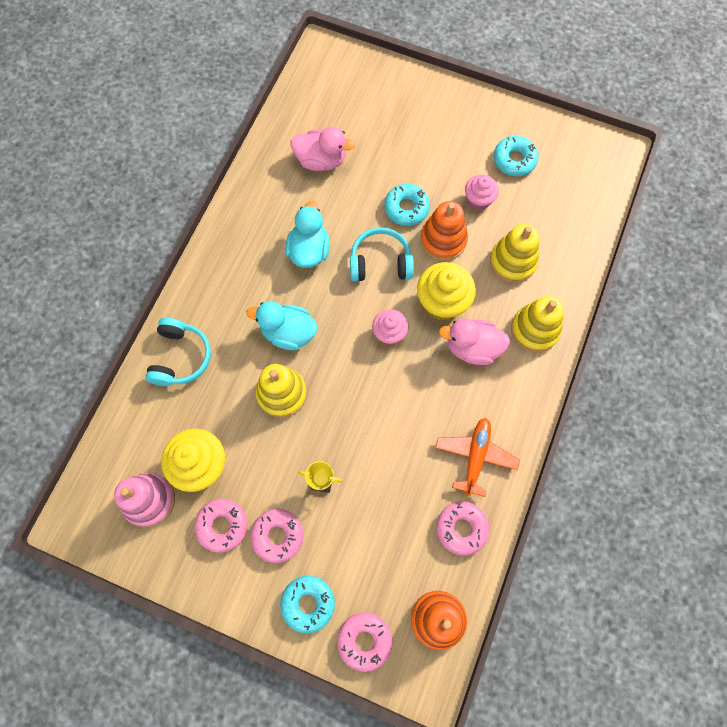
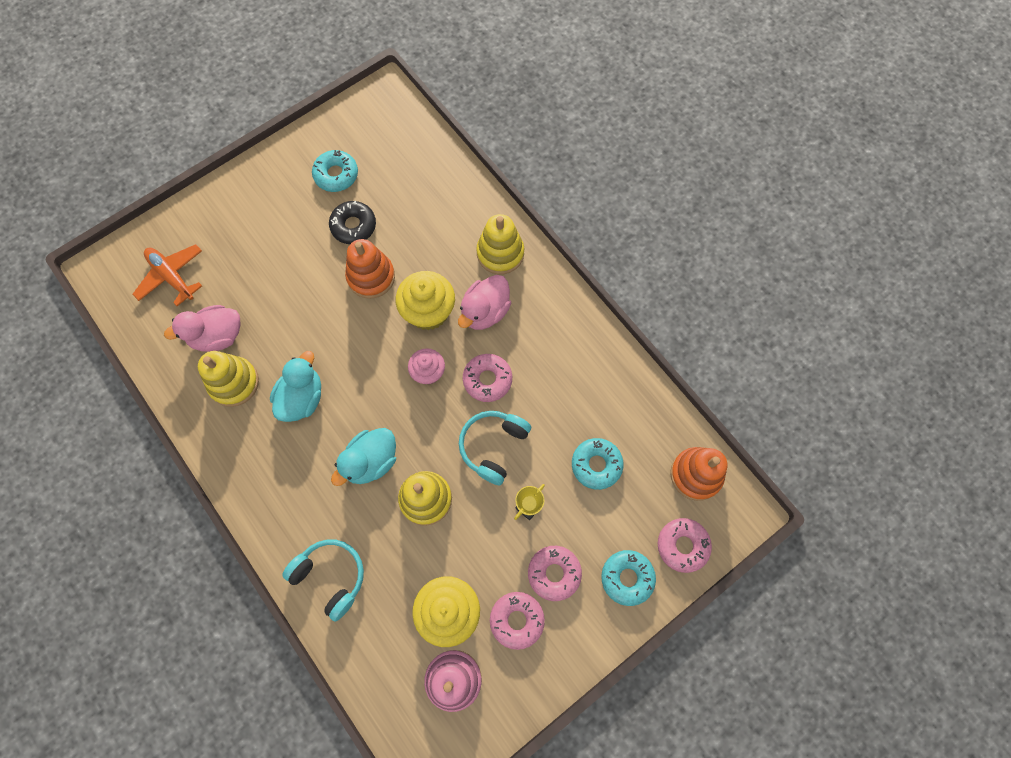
camera: 60 degrees left, 0 degrees up
turquoise duck [285,200,330,268] -> turquoise duck turned 75 degrees clockwise [270,351,321,422]
pink duck [290,127,355,171] -> pink duck turned 150 degrees counterclockwise [164,305,241,352]
turquoise headphones [350,227,414,281] -> turquoise headphones moved to [459,411,531,485]
turquoise donut [384,184,430,226] -> turquoise donut moved to [572,438,623,490]
orange plane [435,418,520,497] -> orange plane moved to [133,244,202,306]
pink donut [436,501,489,555] -> pink donut moved to [463,354,512,402]
pink cupcake [465,175,499,210] -> black donut [329,201,376,244]
yellow stacking toy [490,224,539,283] -> yellow stacking toy moved to [198,351,259,407]

